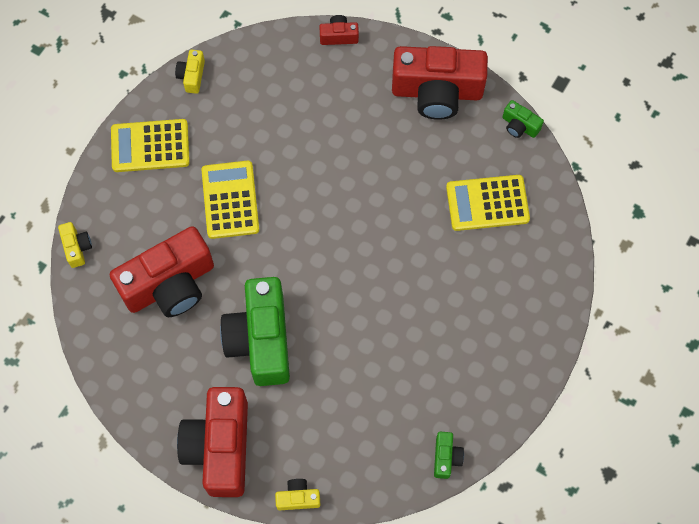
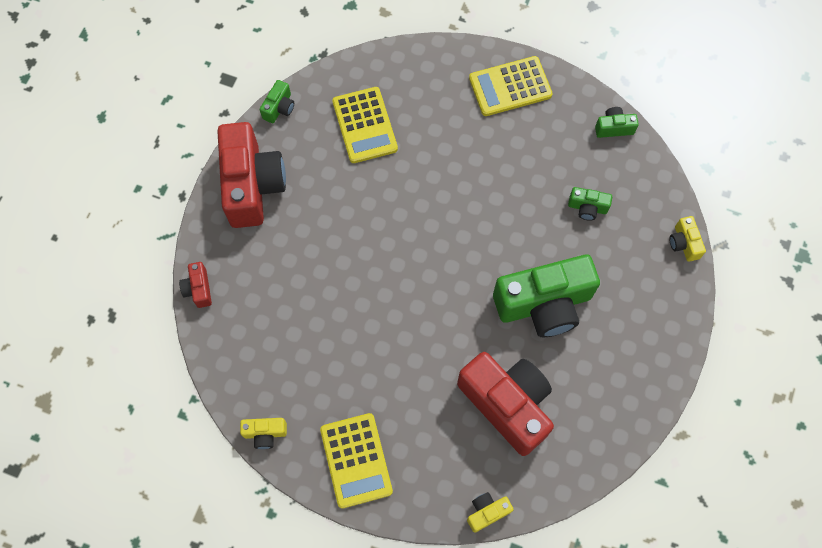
camera: 100 degrees left, 0 degrees up
red camera [177,387,248,497] -> none
yellow calculator [202,161,259,239] -> yellow calculator moved to [469,56,553,116]
none -> green camera [568,187,612,221]

